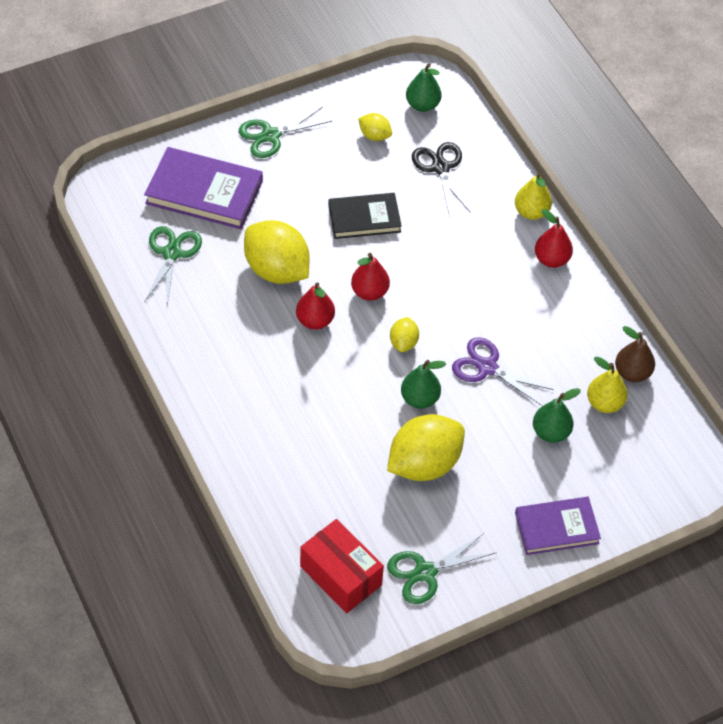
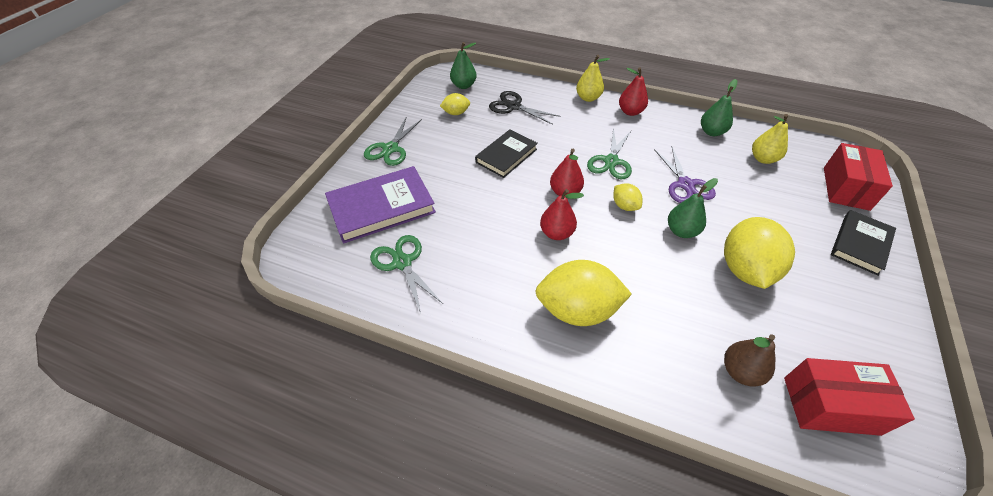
camera: 40 degrees left, 5 degrees down
yellow lemon [244,220,310,284] -> yellow lemon moved to [535,260,632,326]
green scissors [387,533,497,604] -> green scissors moved to [587,128,632,179]
purple scissors [452,337,554,406] -> purple scissors turned 90 degrees counterclockwise [654,147,716,203]
purple book [515,497,601,555] -> black book [831,210,896,276]
green pear [533,388,581,443] -> green pear moved to [701,79,737,136]
brown pear [615,326,655,382] -> brown pear moved to [724,334,775,387]
none -> red box [824,143,893,211]

